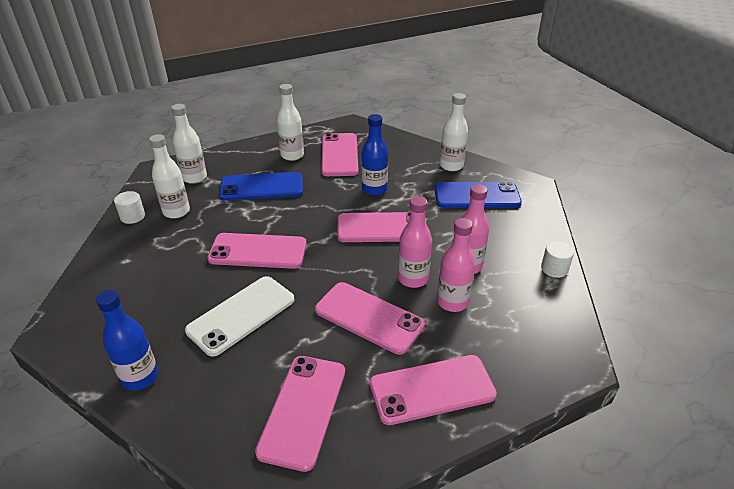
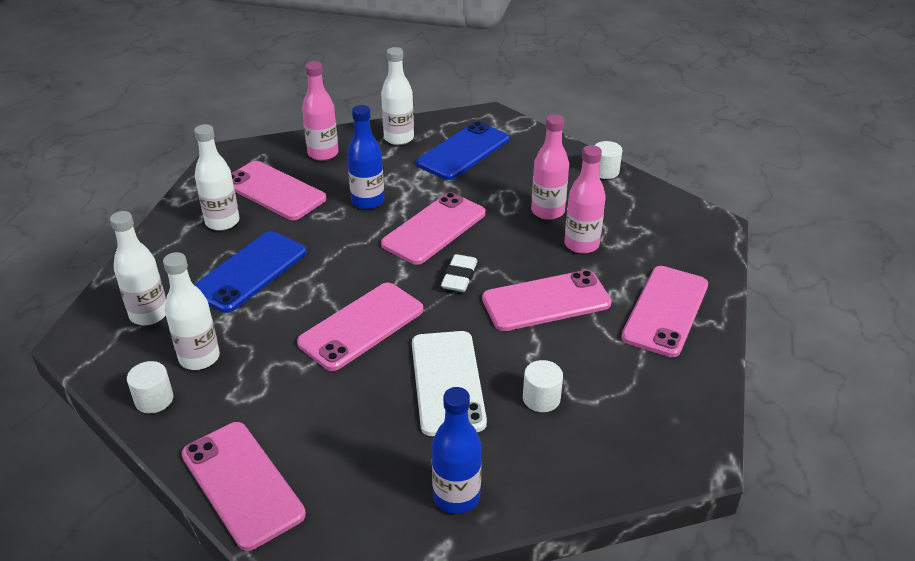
camera: 50 degrees left, 0 degrees up
pink phone [255,356,345,472] -> pink phone moved to [181,422,306,551]
pink bottle [398,196,432,288] -> pink bottle moved to [302,61,339,161]
none -> white eraser [441,254,478,292]
none -> white cylinder [523,360,563,412]

